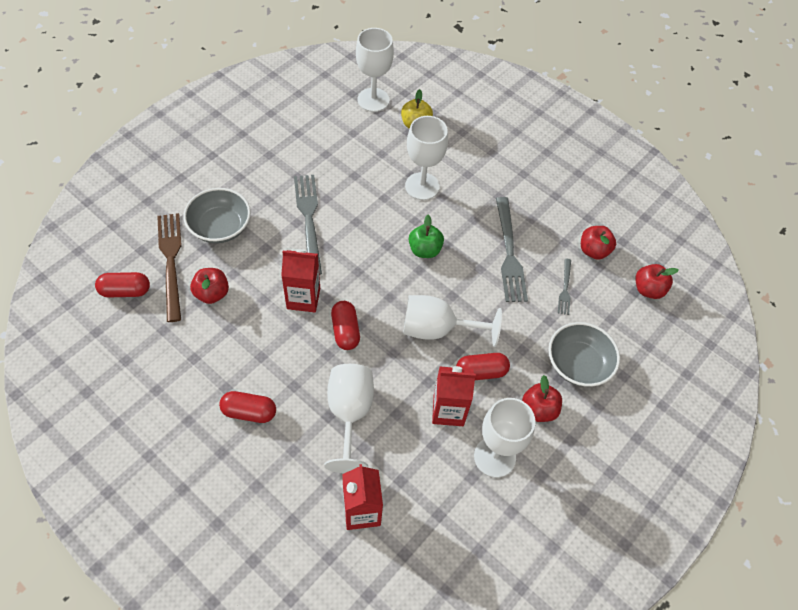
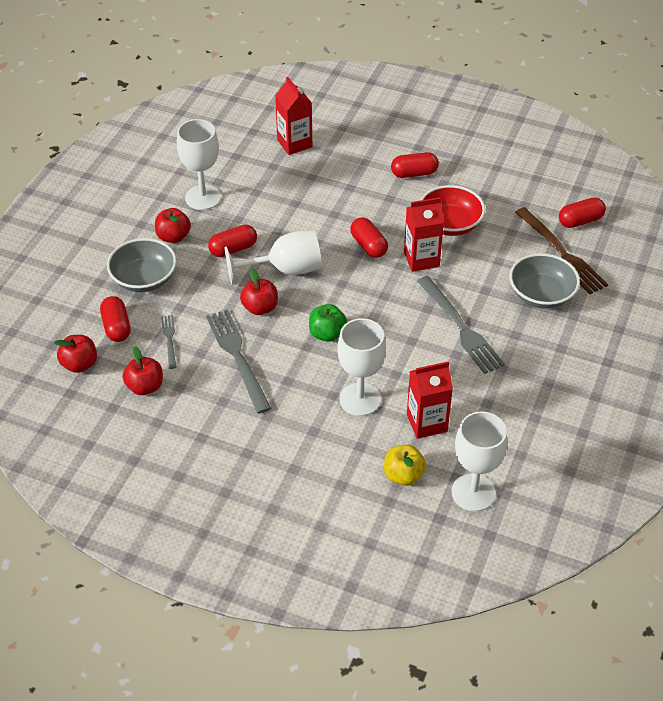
camera: 165 degrees right, 10 degrees down
red apple [190,268,229,304] -> red apple moved to [240,268,278,315]
white goblet [324,364,374,473] -> none
red carton [432,366,476,426] -> red carton moved to [407,361,453,439]
none -> red capsule [100,296,131,342]
none -> red bowl [420,185,485,236]

